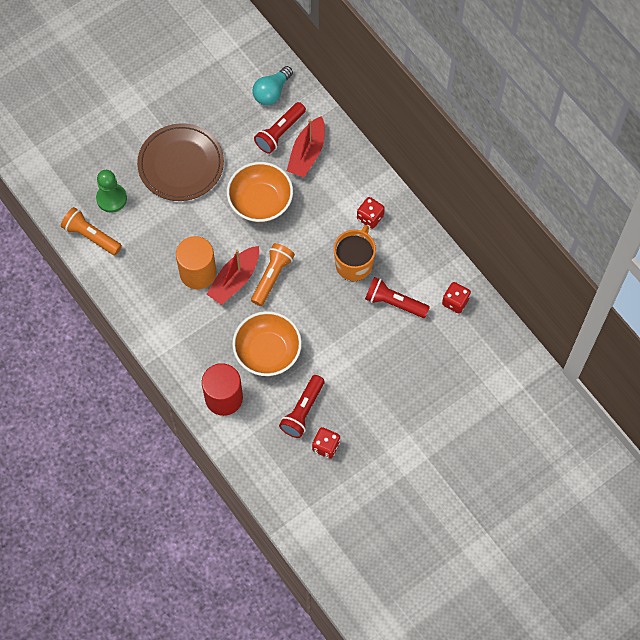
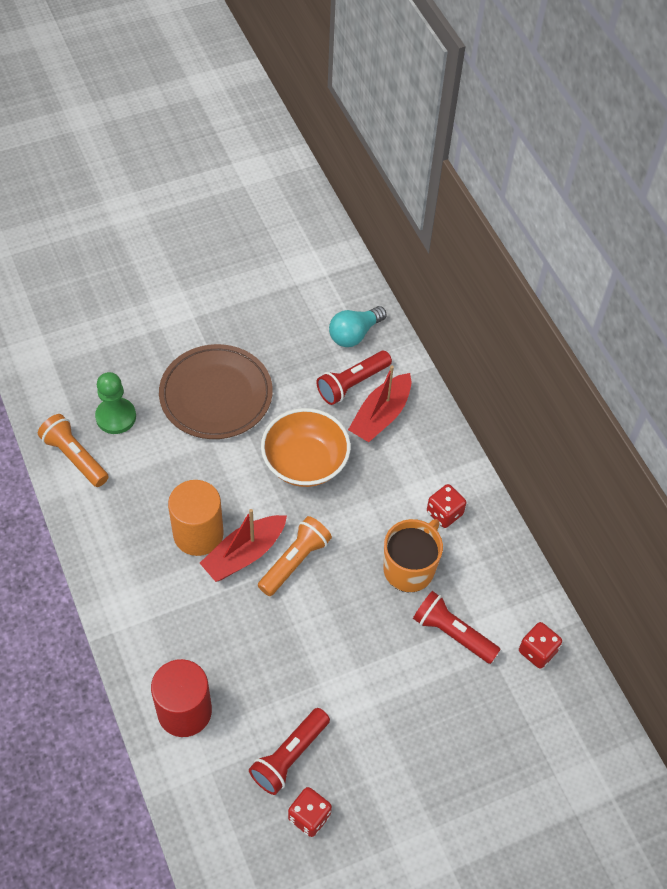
camera: 10 degrees right, 10 degrees down
orange bowl [232,311,302,376] -> none

